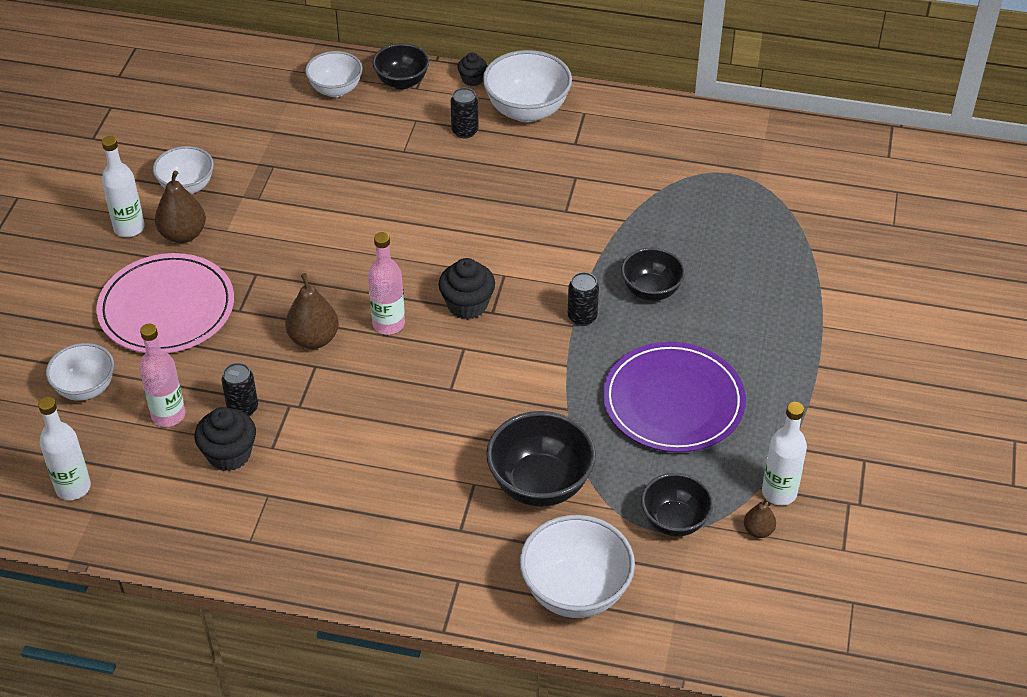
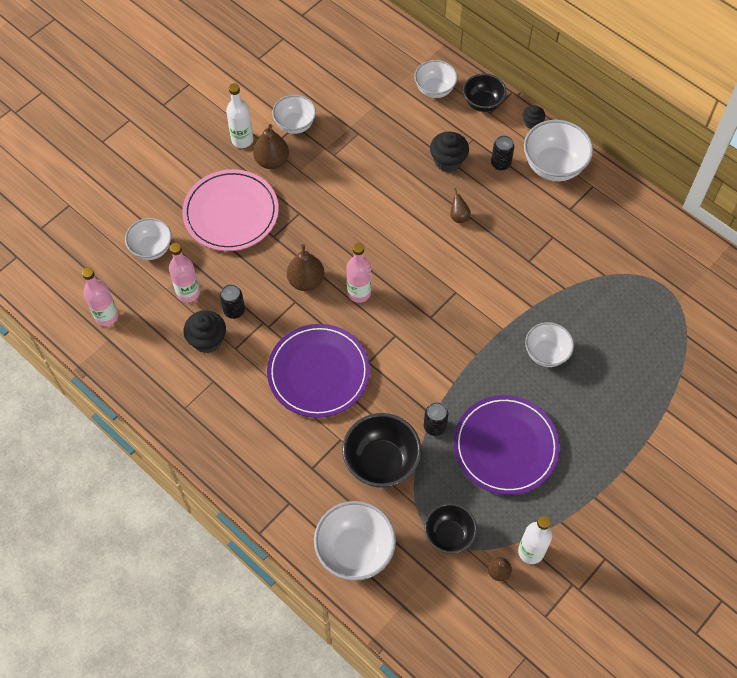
camera: 30 degrees right, 15 degrees up
white bottle [38,397,91,500] -> pink bottle [82,267,118,326]
black cupcake [439,258,495,320] -> black cupcake moved to [430,132,469,172]
black can [568,272,599,326] -> black can moved to [424,402,448,436]
black bowl [621,248,685,301] -> white bowl [525,322,574,367]
none -> purple plate [267,324,370,418]
none -> brown pear [450,188,471,223]

